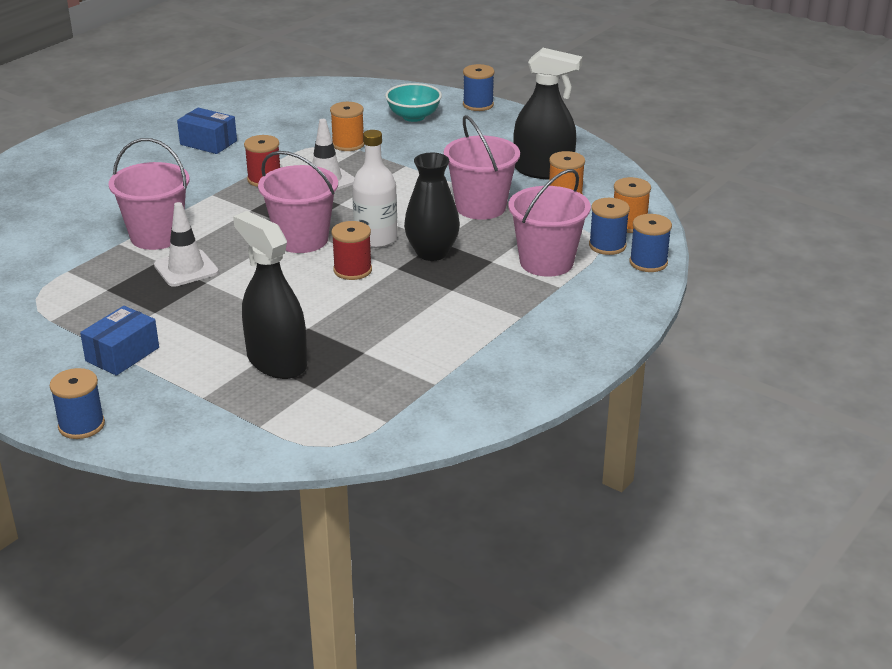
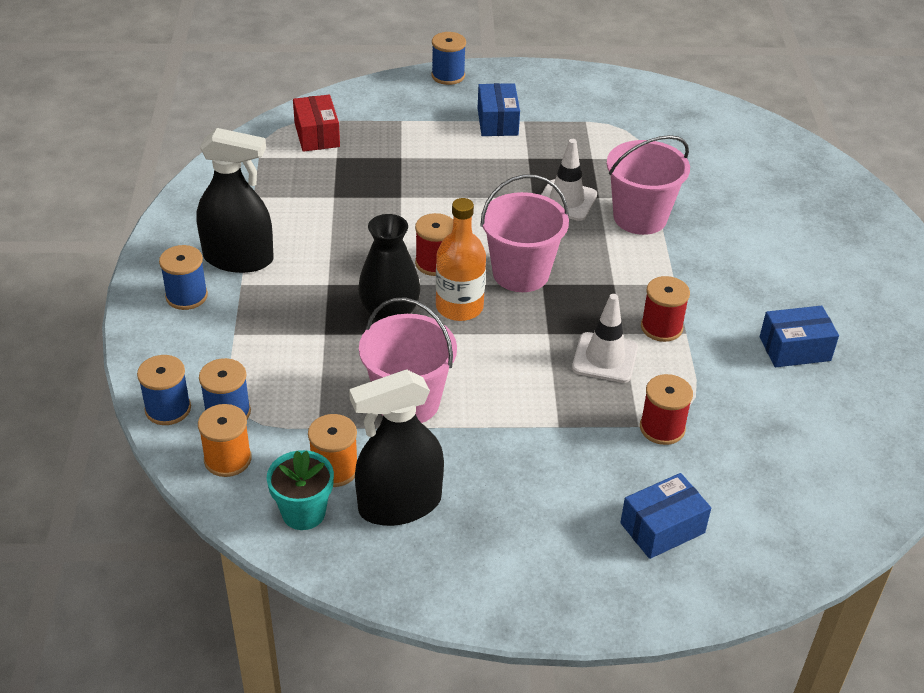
camera: 140 degrees right, 10 degrees up
black spray bottle [233,211,307,379] -> black spray bottle moved to [197,128,274,273]
orange spool [330,102,365,151] -> red spool [640,374,693,445]
white bottle [352,130,397,248] -> orange bottle [436,198,486,321]
turquoise bowl [385,83,442,122] -> blue box [620,473,711,559]
blue spool [463,64,494,111] -> blue spool moved to [159,245,208,310]
pink bucket [508,169,591,277] -> none
none -> turquoise flower pot [267,450,334,530]
none -> red box [293,95,340,152]

